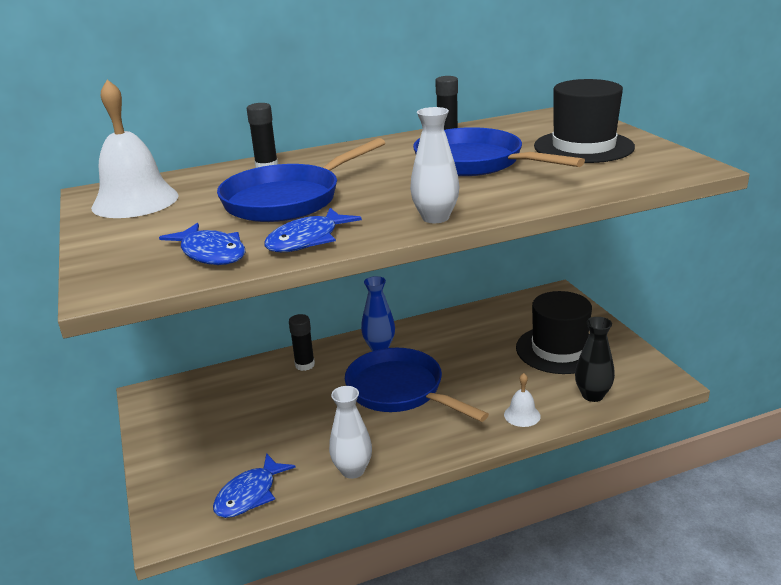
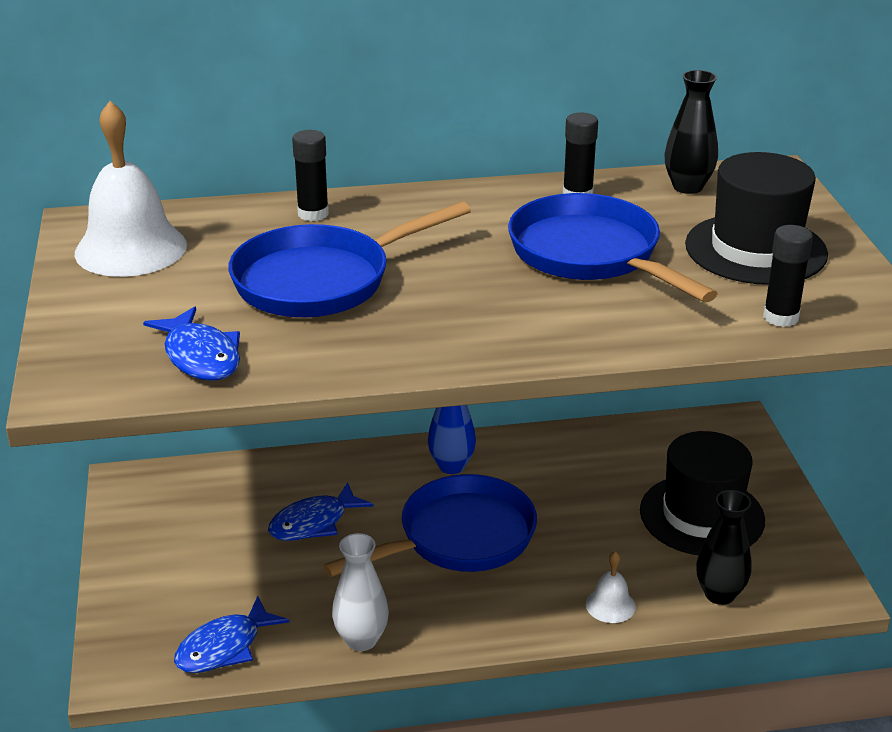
camera: 10 degrees right, 5 degrees up
blue fish [264,208,362,252] -> blue fish moved to [268,482,374,541]
black glue stick [289,314,315,371] -> black glue stick moved to [763,225,813,327]
blue pan [345,348,489,422] -> blue pan turned 90 degrees clockwise [323,474,537,577]
white vase [410,107,460,223] -> none
none -> black vase [664,70,718,194]

